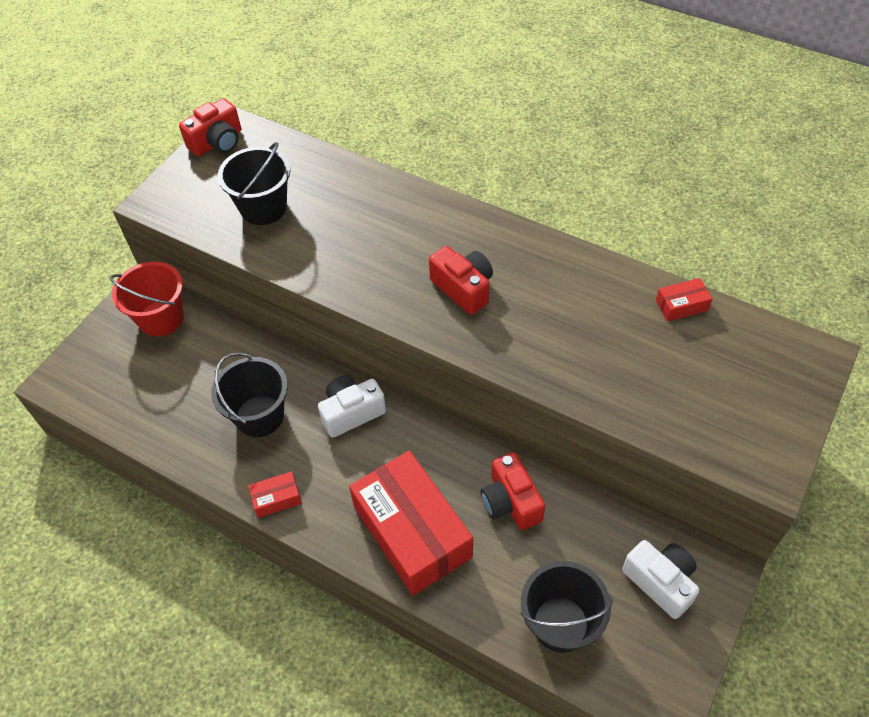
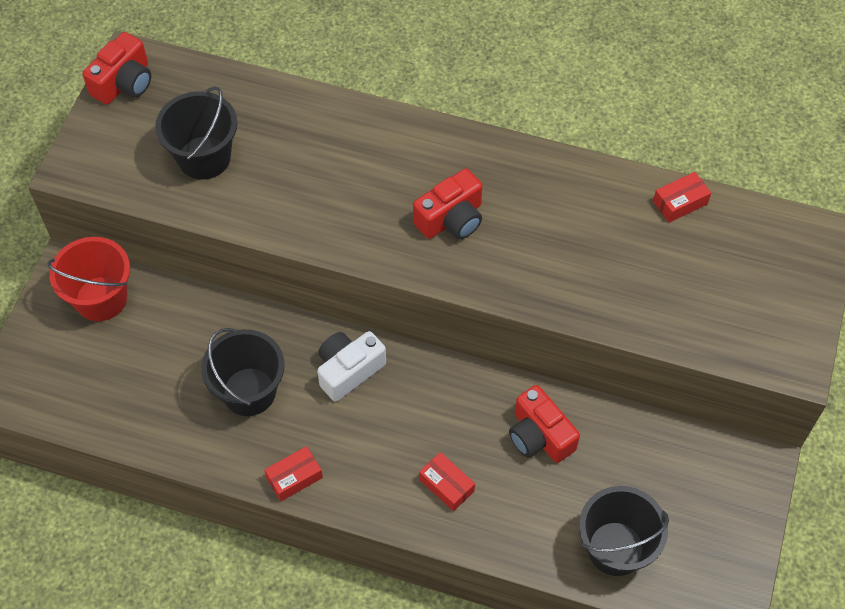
camera: 15 degrees left, 5 degrees up
red box [349,451,473,596] -> red box [419,452,475,511], size x0.41
red camera [429,246,493,315] -> red camera turned 105 degrees clockwise [413,169,482,240]
white camera [622,540,699,619] -> none

